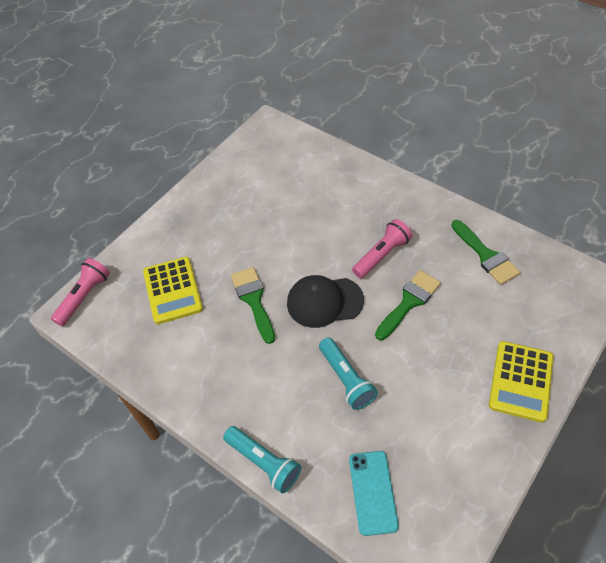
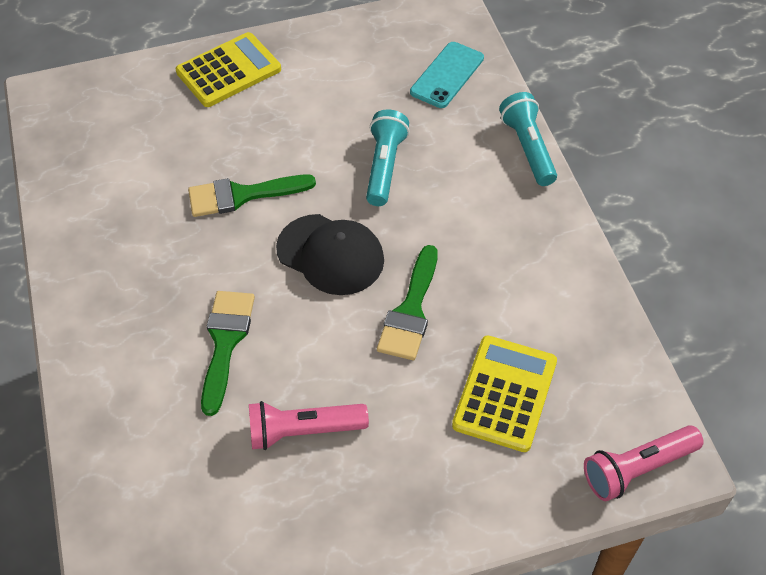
camera: 145 degrees left, 0 degrees up
pink flashlight [352,219,412,278] -> pink flashlight moved to [249,401,369,450]
green brush [451,220,520,285] -> green brush moved to [201,291,255,416]

